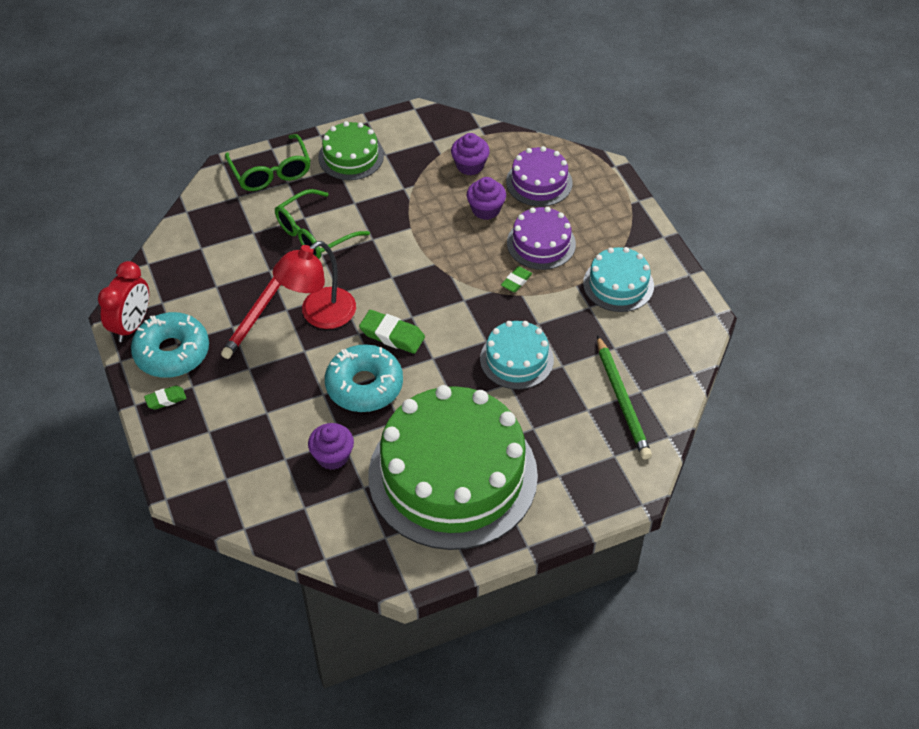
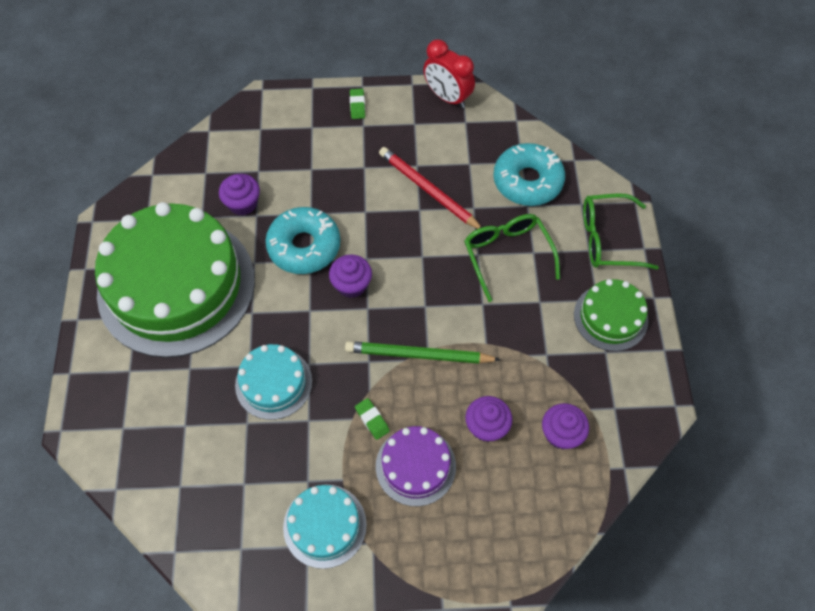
camera: 110 degrees right, 10 degrees up
turquoise donut [131,312,209,378] -> turquoise donut moved to [493,143,565,206]
red lamp [272,241,356,329] -> none
green eraser [359,310,425,354] -> purple cupcake [329,254,372,298]
purple cake [506,146,573,207] -> none
green pencil [597,335,652,460] -> green pencil moved to [345,341,501,364]

